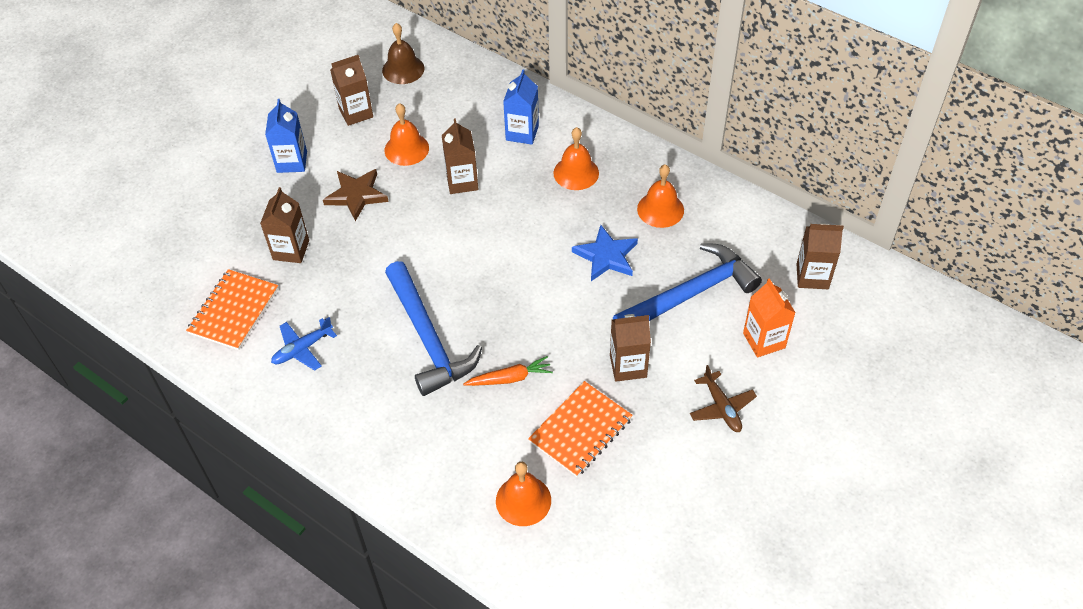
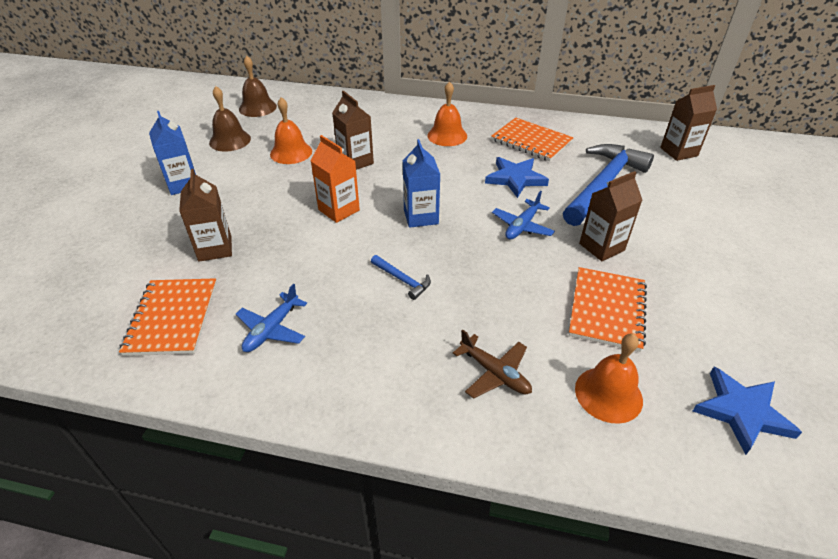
camera: 25 degrees left, 10 degrees down
brown star [323,169,389,221] -> none
brown carton [330,55,373,126] -> brown bell [209,86,251,152]
blue hammer [385,261,482,396] -> blue hammer [371,255,431,300], size x0.42
orange carrot [463,356,553,386] -> none
blue carton [503,69,539,145] -> blue carton moved to [403,139,440,228]
orange bell [637,164,684,228] -> orange notebook [491,118,574,162]
brown plane [690,365,757,432] -> brown plane moved to [453,330,532,399]
orange carton [743,278,796,357] -> orange carton moved to [311,135,360,223]
none -> blue plane [492,191,555,239]
none -> blue star [693,367,802,455]

